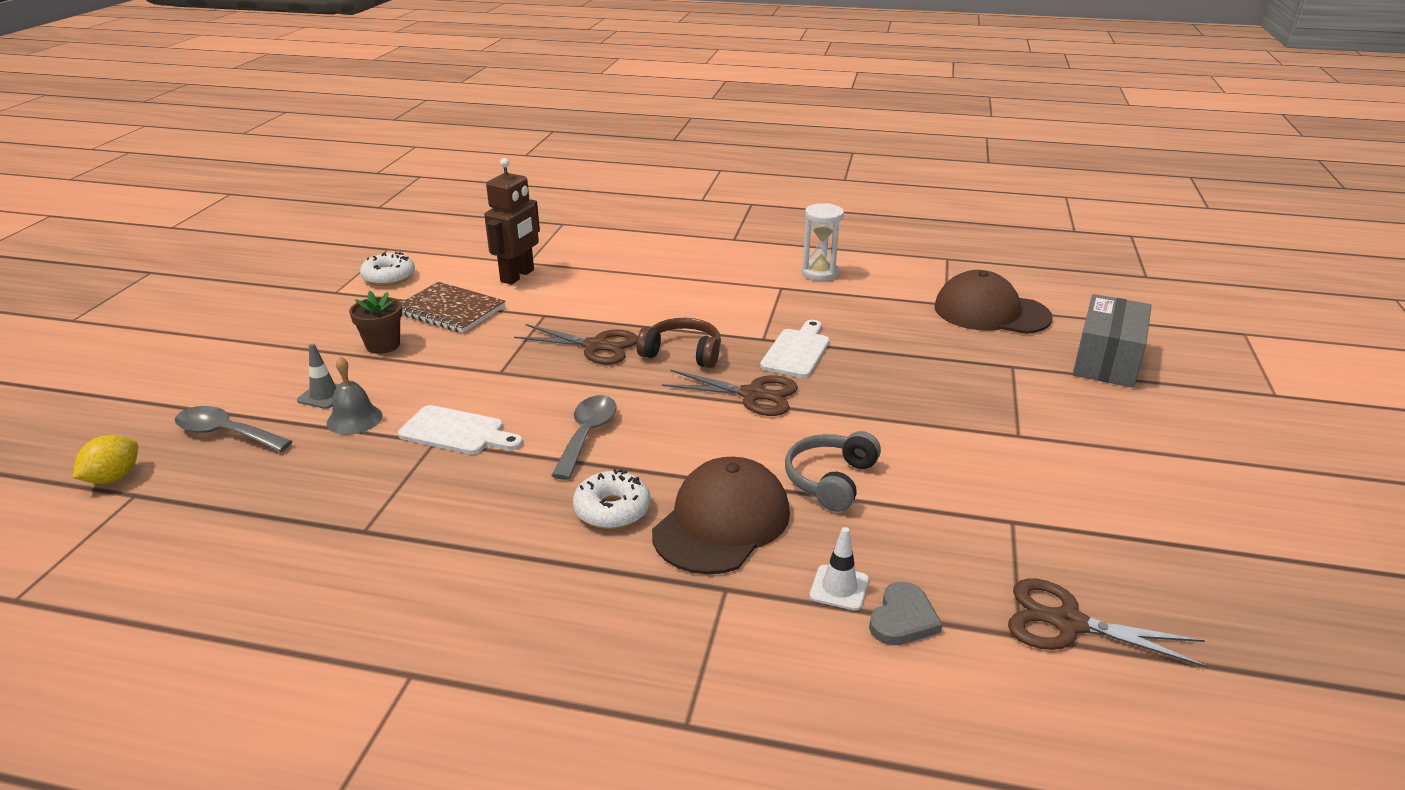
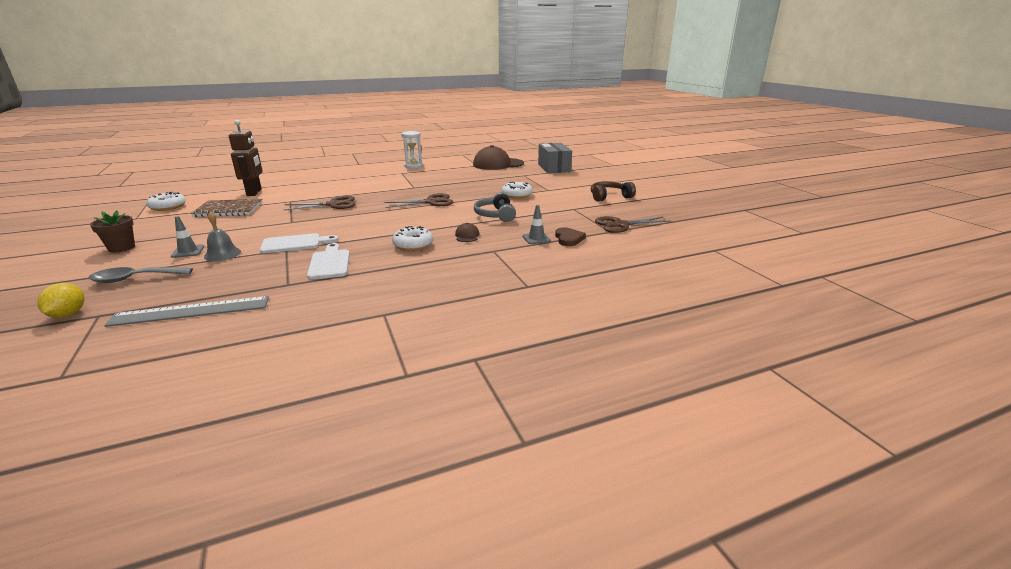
camera: 35 degrees left, 5 degrees down
brown flower pot [349,291,402,354] -> brown flower pot moved to [90,210,135,253]
grey spoon [551,395,617,480] -> none
brown headphones [637,318,721,368] -> brown headphones moved to [591,181,636,201]
brown cap [652,457,790,575] -> brown cap [455,223,480,242], size x0.42
white cutting board [760,320,830,378] -> white cutting board moved to [307,243,350,279]
white traffic cone [810,527,869,611] -> grey traffic cone [522,205,551,244]
grey heart [869,582,943,645] -> brown heart [555,227,586,246]
none -> grey ruler [104,296,269,327]
none -> white donut [502,182,533,199]

